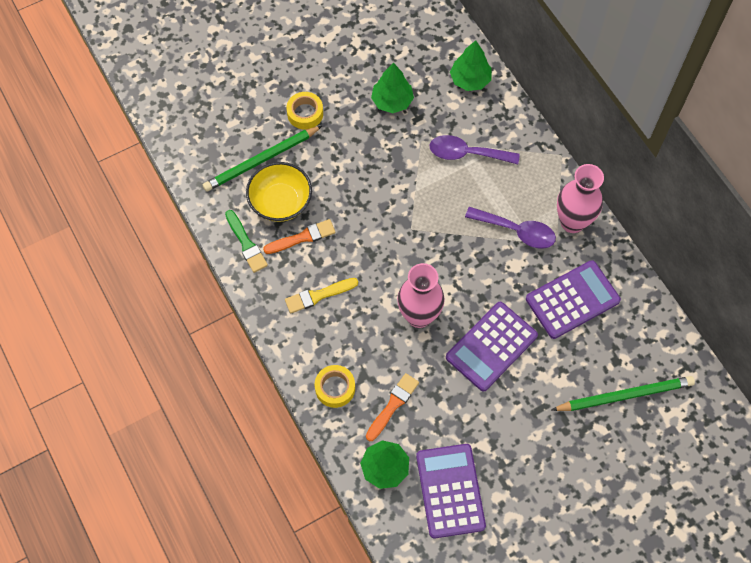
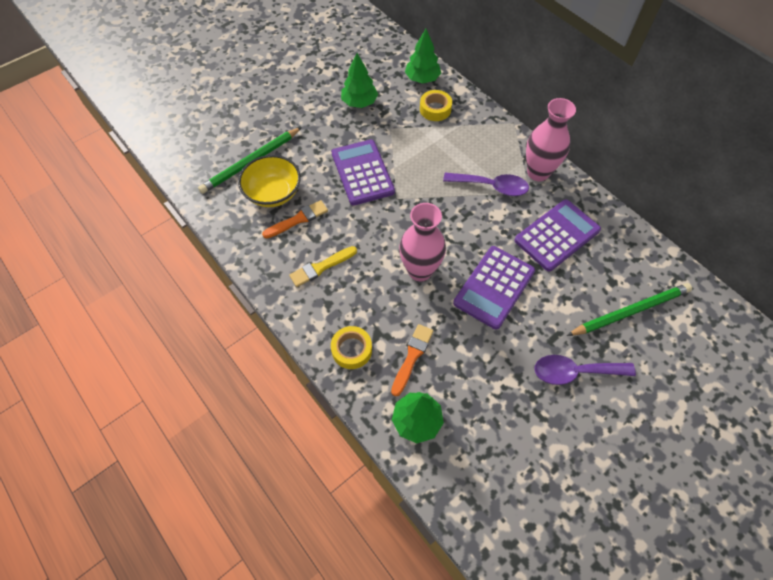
camera: 10 degrees left, 5 degrees down
green brush [225,210,268,273] -> none
yellow tape [286,92,323,129] -> yellow tape moved to [420,90,452,121]
purple calculator [416,444,486,538] -> purple calculator moved to [331,140,395,206]
purple spoon [430,135,520,164] -> purple spoon moved to [534,355,636,385]

